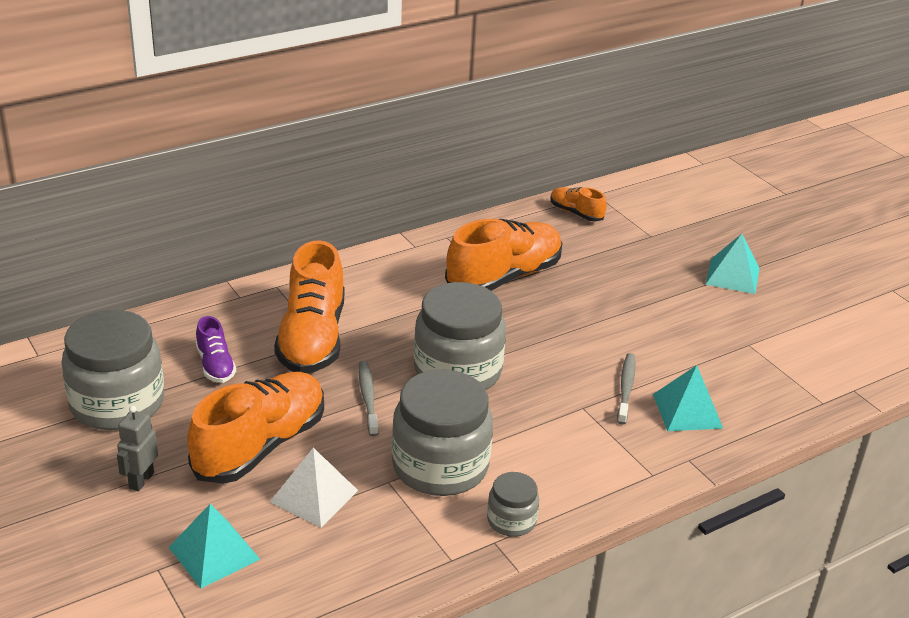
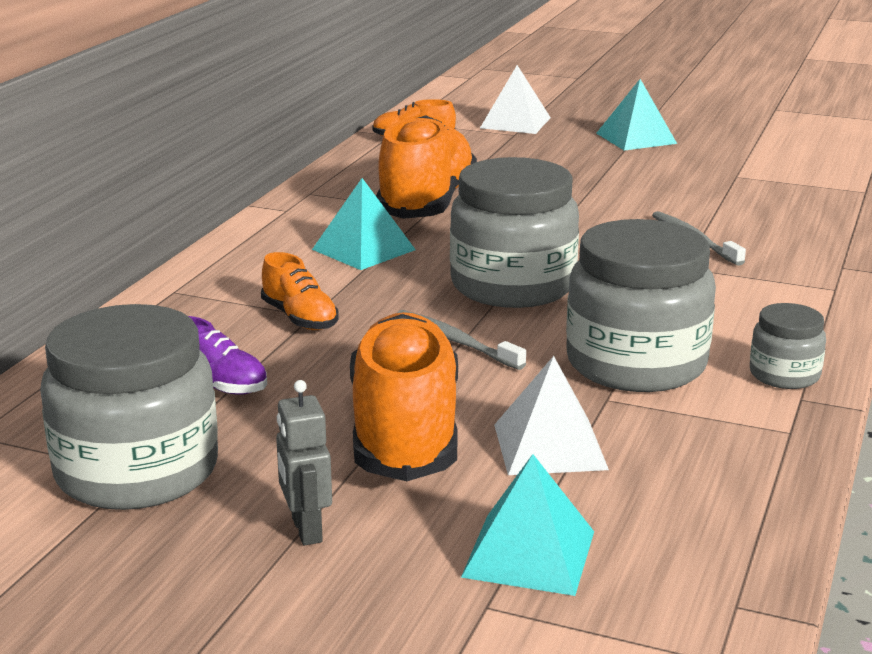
camera: 35 degrees left, 10 degrees down
orange shoe [274,240,344,373] -> orange shoe [261,252,339,330], size x0.49
turquoise pyramid [653,365,723,431] -> turquoise pyramid moved to [312,178,416,270]
none -> white pyramid [480,65,551,134]

